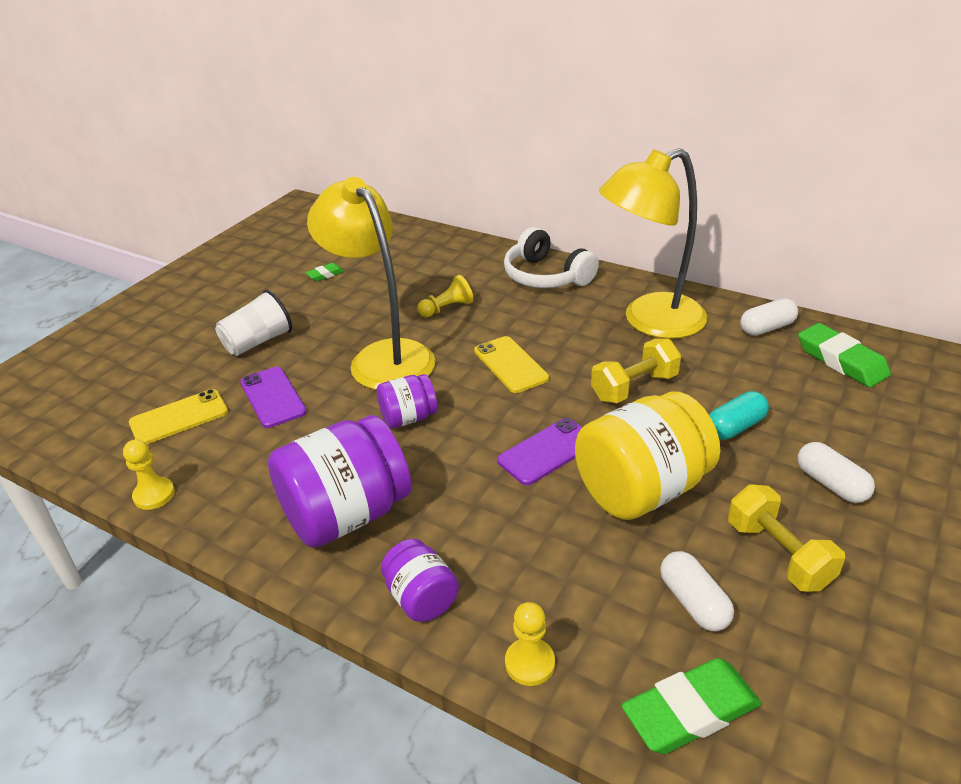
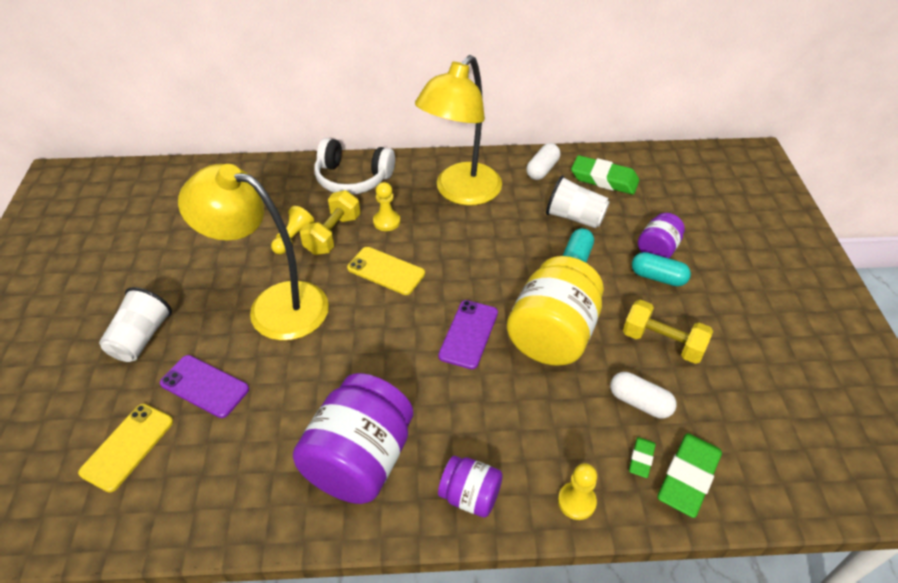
camera: 35 degrees left, 10 degrees up
yellow pawn [123,439,175,510] -> yellow pawn moved to [373,182,400,231]
green eraser [305,263,344,281] -> green eraser moved to [629,437,656,478]
purple jar [376,374,437,428] -> purple jar moved to [638,213,685,258]
yellow dumbbell [591,339,681,403] -> yellow dumbbell moved to [300,190,360,255]
white capsule [798,442,875,503] -> turquoise capsule [632,252,691,286]
none -> white cup [546,176,610,228]

